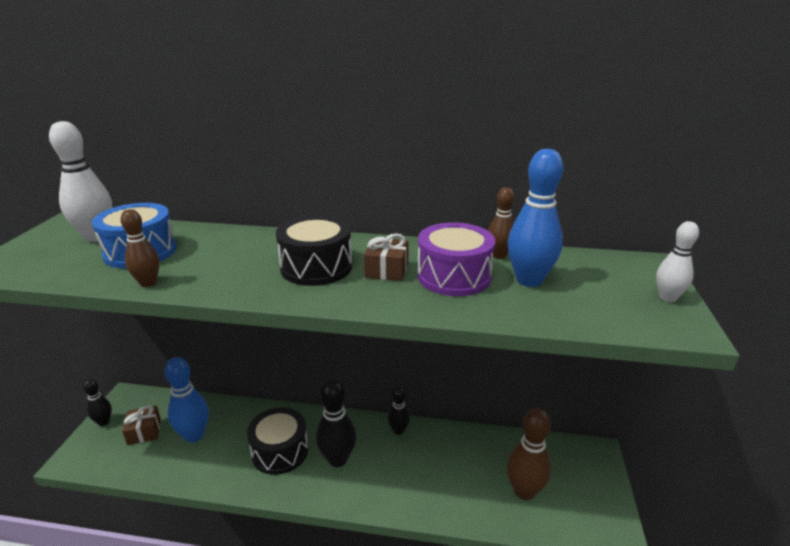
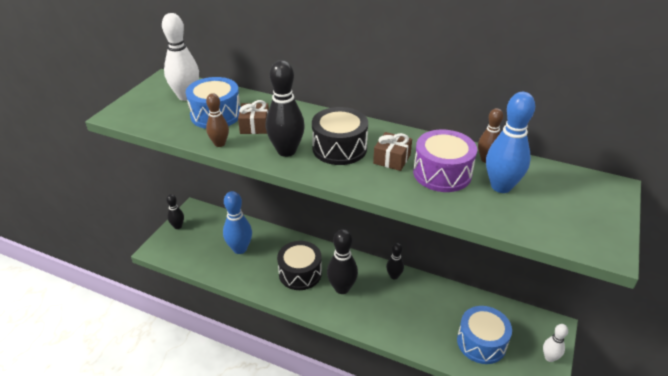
camera: 15 degrees right, 10 degrees up
brown gift [122,405,161,445] -> brown gift moved to [238,100,269,134]
brown bowling pin [507,408,551,500] -> blue drum [457,306,512,364]
white bowling pin [656,221,699,302] -> white bowling pin moved to [543,324,568,362]
none -> black bowling pin [266,60,305,157]

